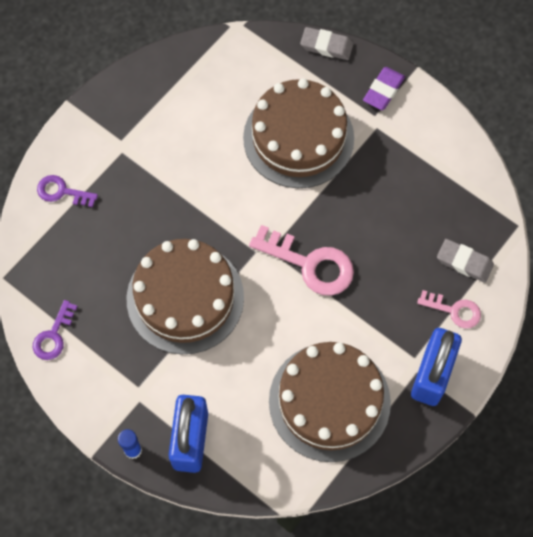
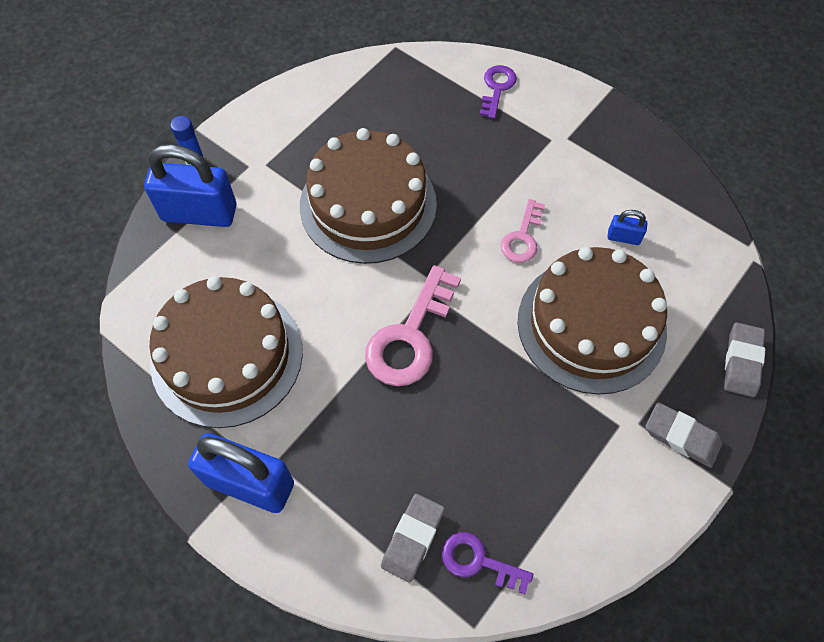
camera: 90 degrees right, 5 degrees down
purple key [33,300,78,360] -> purple key moved to [442,532,533,594]
purple eraser [363,67,405,110] -> grey eraser [645,402,723,468]
pink key [417,290,481,328] -> pink key moved to [501,199,545,263]
none -> blue padlock [607,210,647,245]

